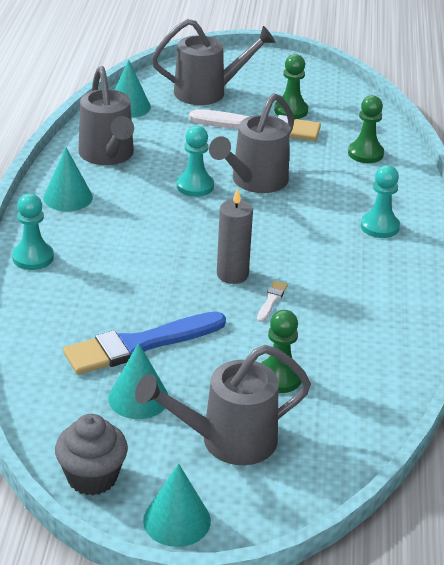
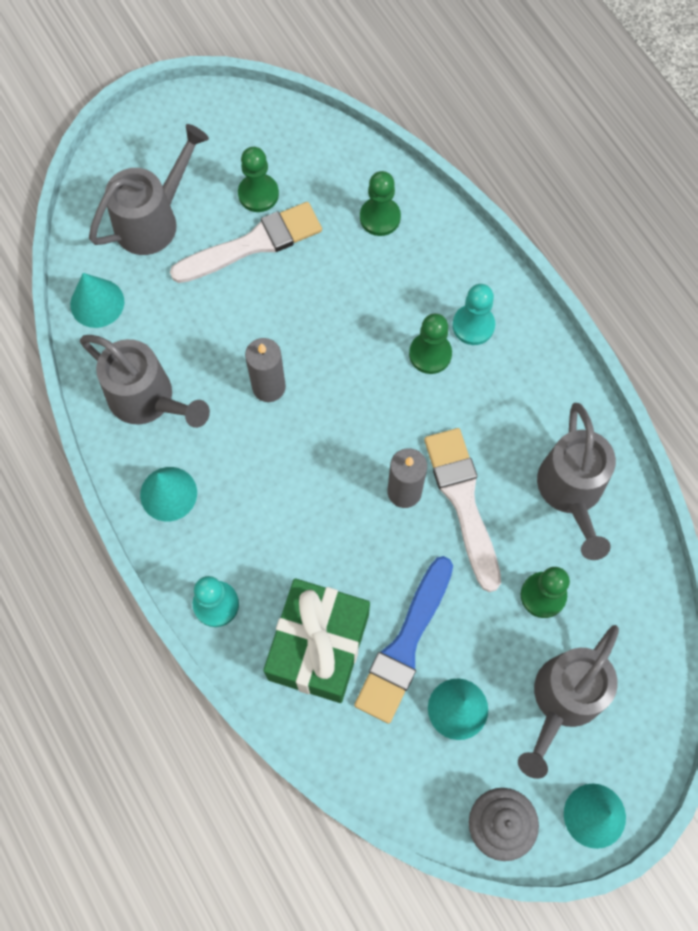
camera: 35 degrees left, 35 degrees up
turquoise pawn [177,126,214,197] -> grey candle [245,338,286,402]
grey watering can [209,93,294,193] -> grey watering can moved to [537,403,616,560]
white brush [257,281,288,322] -> white brush [424,428,501,592], size x2.46
none -> green gift [263,578,370,703]
none -> green pawn [409,313,452,374]

